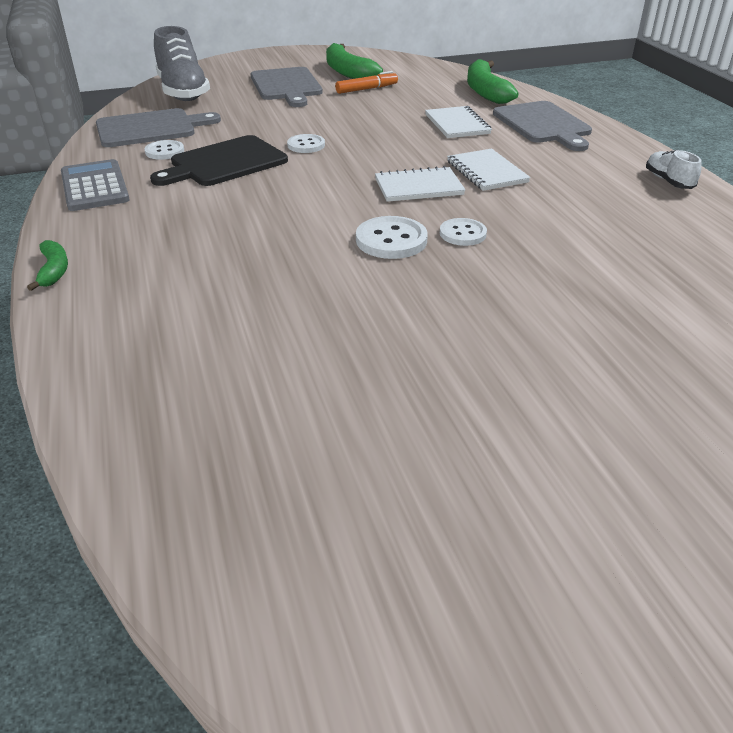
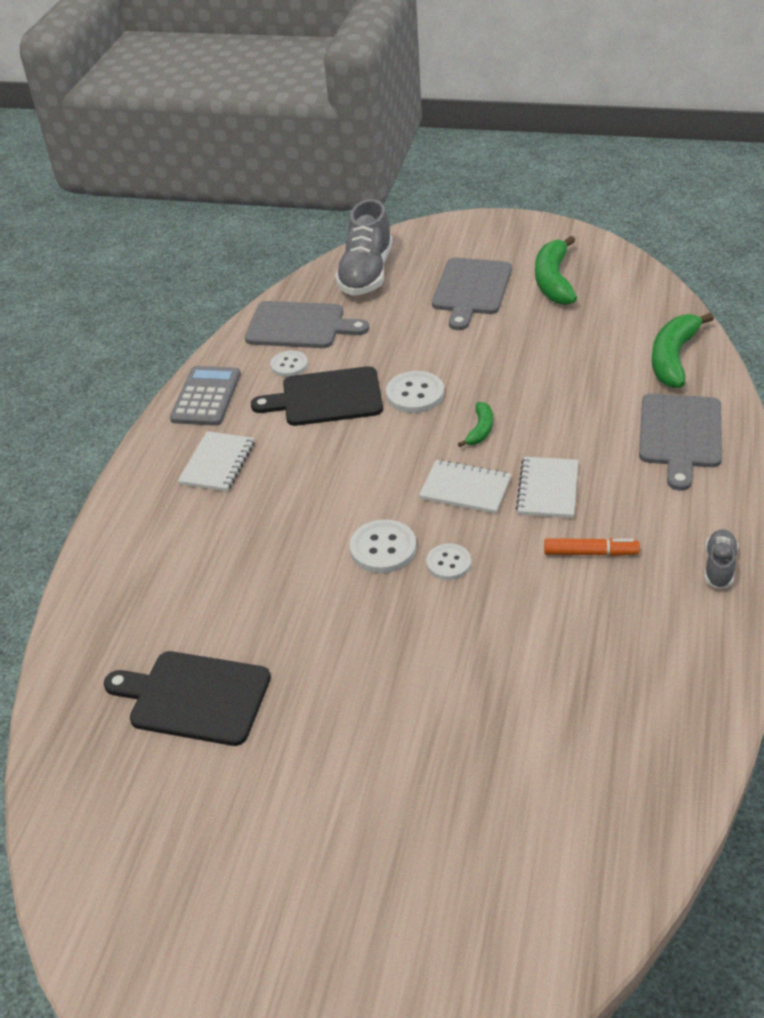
camera: 35 degrees right, 5 degrees up
green banana [27,240,68,291] -> green banana moved to [458,402,493,447]
white button [287,134,325,153] -> white button [386,371,444,413], size x1.51
orange marker [335,71,398,94] -> orange marker moved to [544,538,640,556]
white notebook [425,106,492,138] -> white notebook moved to [178,431,254,492]
white shoe [646,150,702,189] -> grey shoe [705,529,739,589]
none -> black cutting board [104,651,271,746]

